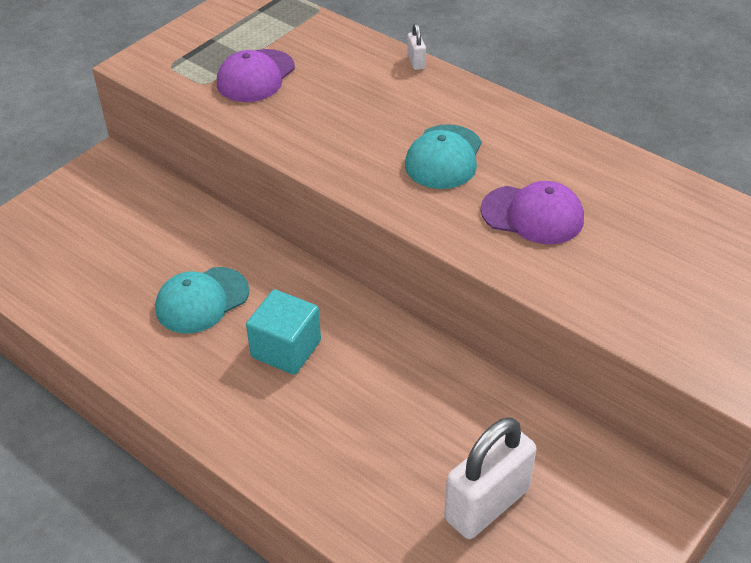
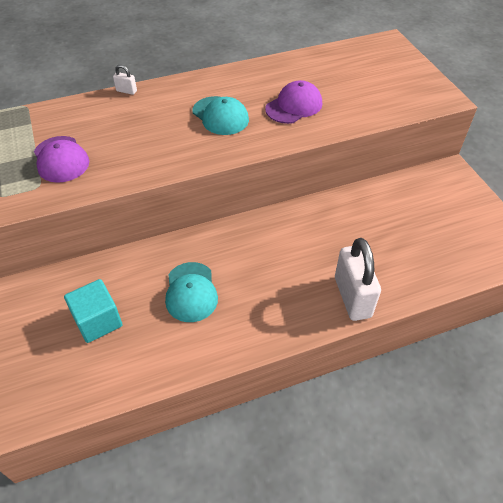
camera: 60 degrees left, 5 degrees up
turquoise cube [246,289,321,375] -> turquoise cube moved to [64,279,122,343]
white padlock [444,417,537,539] -> white padlock moved to [335,238,381,321]

